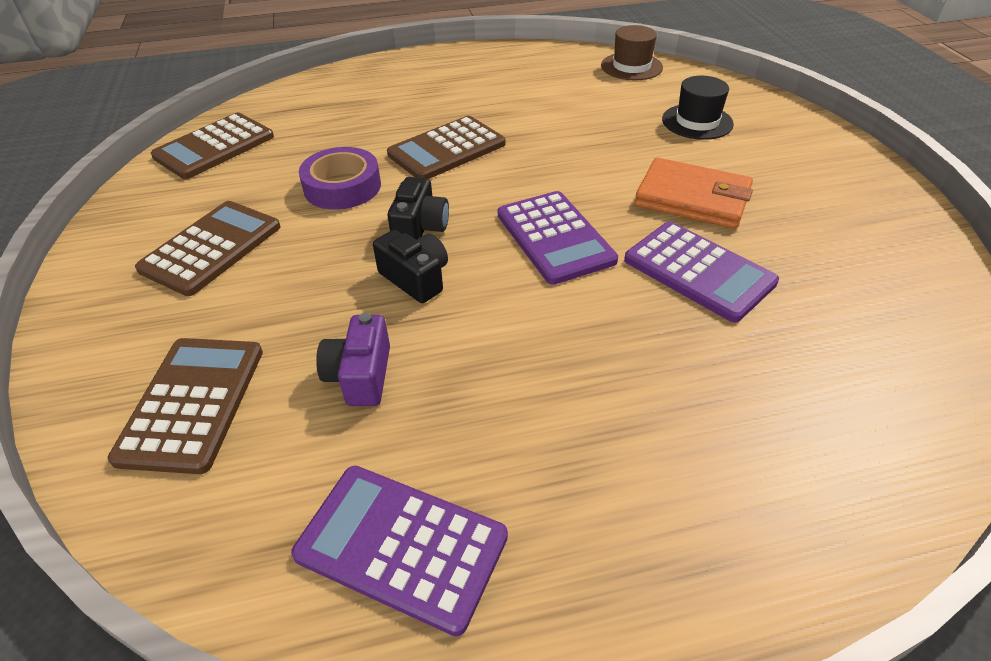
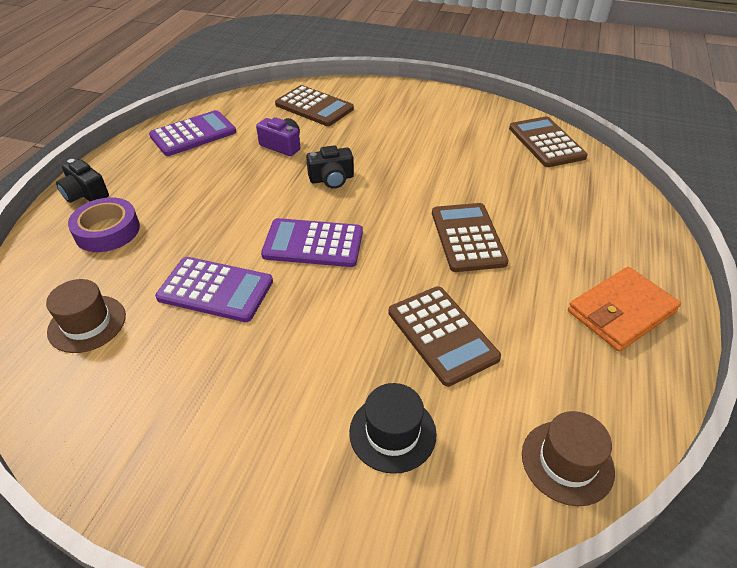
camera: 120 degrees right, 0 degrees up
brown calculator [135,201,281,296] -> brown calculator moved to [388,286,501,387]
purple tape [299,147,381,210] -> purple tape moved to [68,197,140,252]
black camera [388,177,449,240] -> black camera moved to [56,159,109,203]
purple calculator [624,222,779,323] -> purple calculator turned 150 degrees counterclockwise [155,257,273,322]
orange wallet [635,158,753,229] -> orange wallet moved to [568,267,681,352]
none -> brown hat [46,279,126,353]

